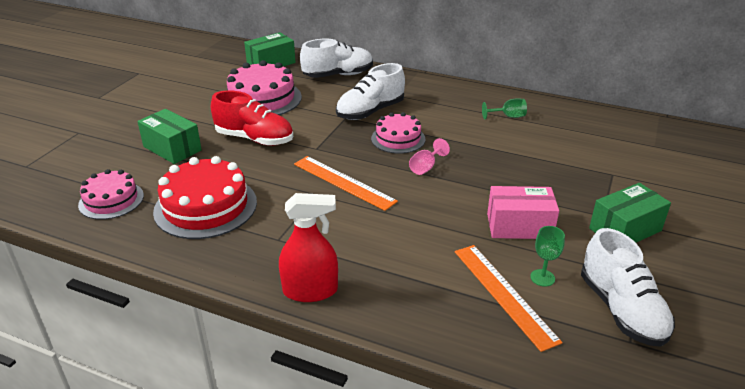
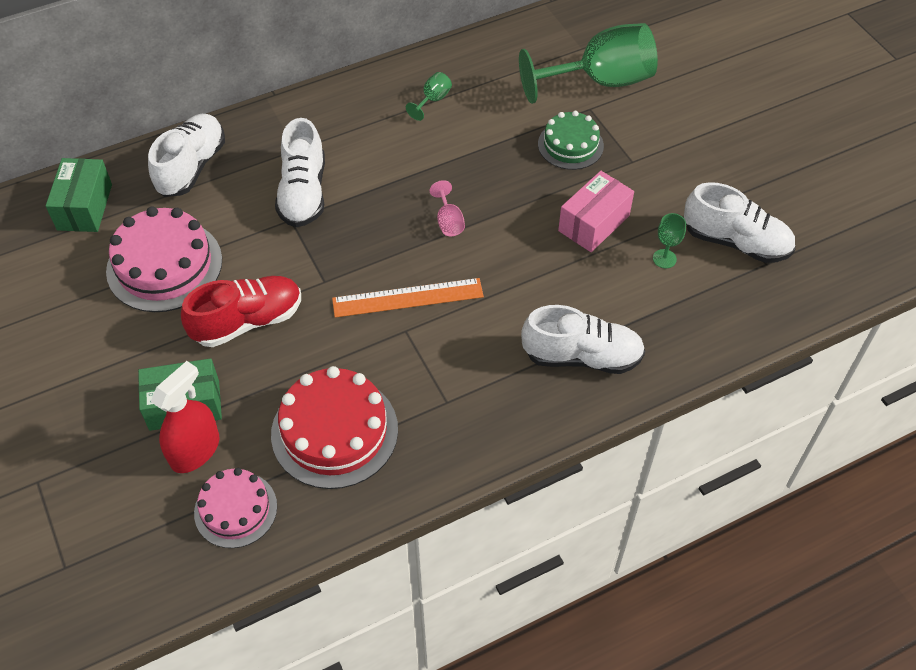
camera: 50 degrees left, 20 degrees up
red spray bottle [279,193,338,302] -> red spray bottle moved to [151,361,220,473]
pink cake [371,112,425,154] -> none
orange ruler [455,245,563,352] -> none
green box [589,183,671,243] -> none
none -> green goblet [519,23,658,104]
none -> white shoe [521,305,645,374]
none -> green cake [538,111,604,170]

